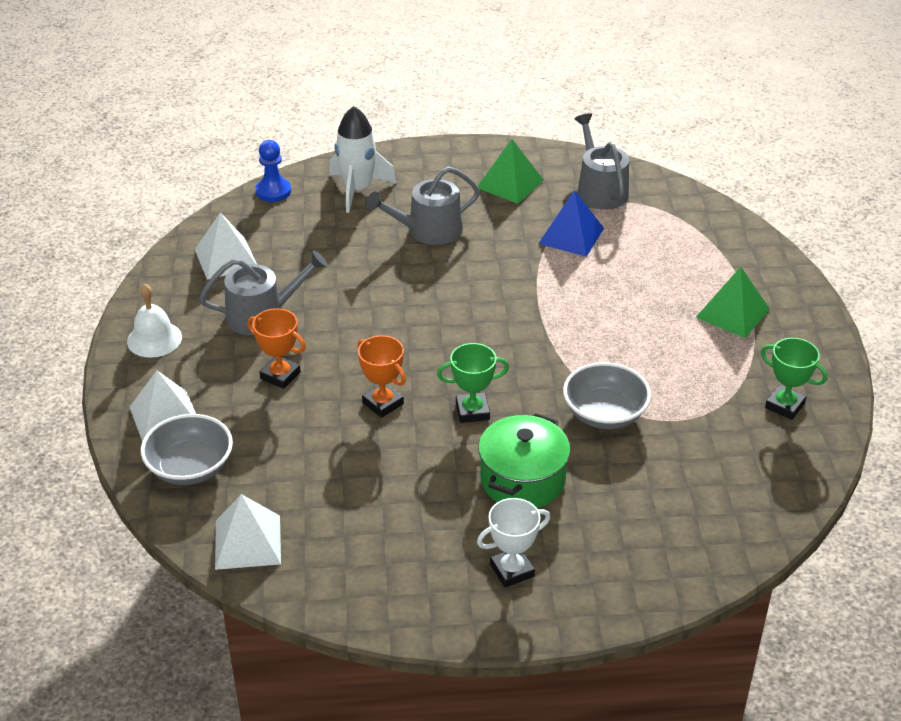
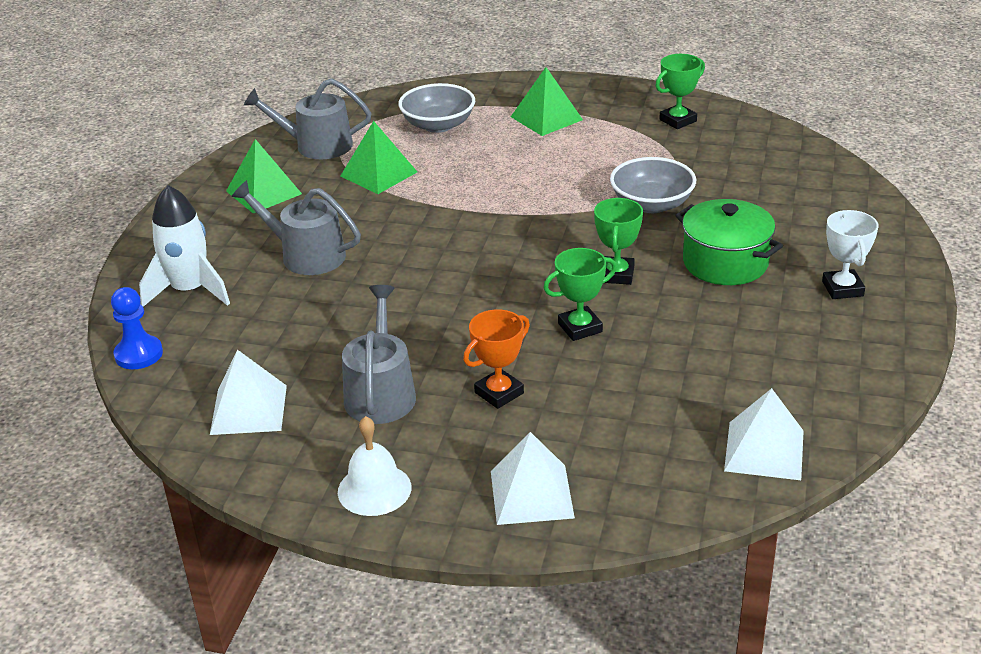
camera: 70 degrees left, 5 degrees down
grey bowl [141,414,233,485] -> grey bowl moved to [398,83,475,133]
orange trophy [357,335,406,418] -> green trophy [543,248,617,341]
grey watering can [366,167,480,245] -> grey watering can turned 120 degrees clockwise [231,180,361,275]
blue pyramid [538,190,604,257] -> green pyramid [341,121,417,194]

